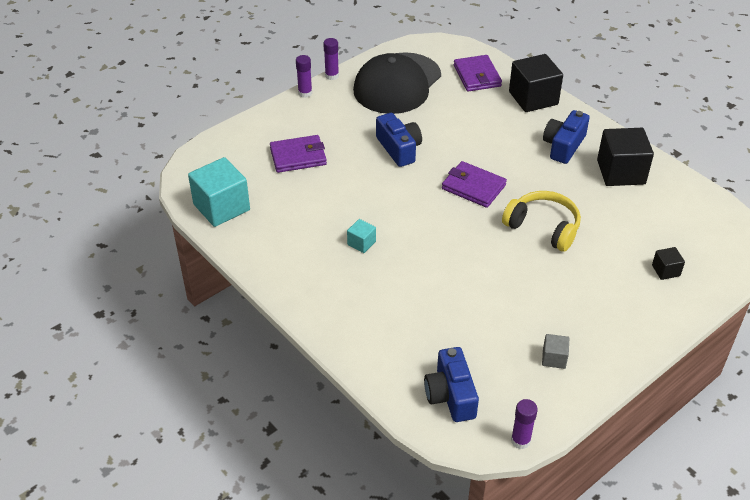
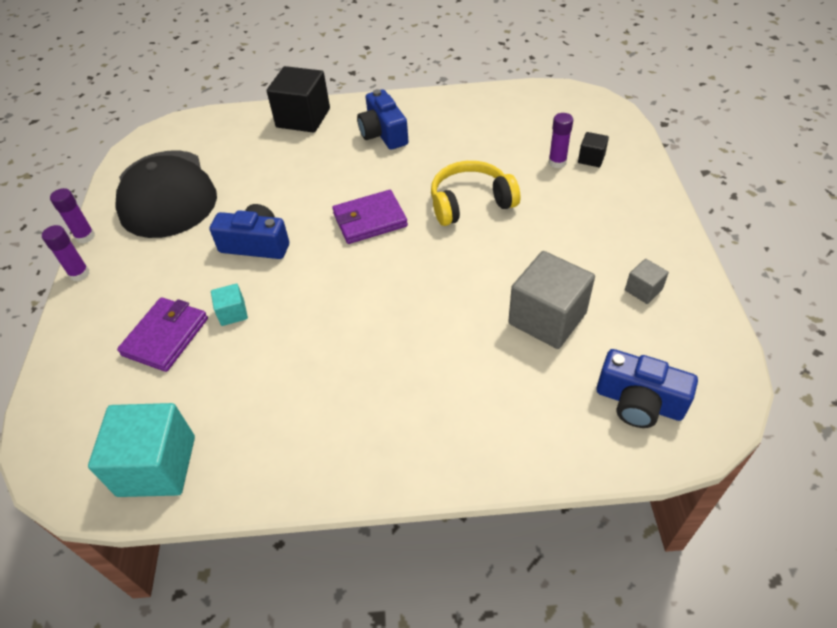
camera: 50 degrees left, 5 degrees up
turquoise cube [347,219,376,253] -> turquoise cube moved to [211,284,248,326]
purple wallet [454,55,502,92] -> none
purple glue stick [511,399,538,449] -> purple glue stick moved to [548,113,573,168]
black cube [597,128,654,186] -> none
none -> grey cube [508,251,595,349]

